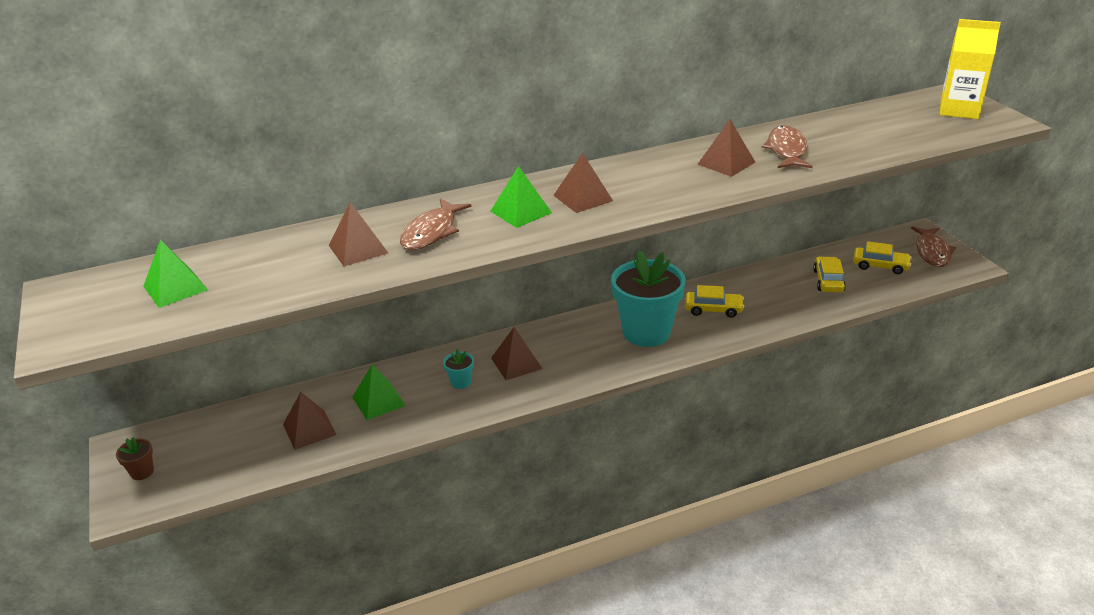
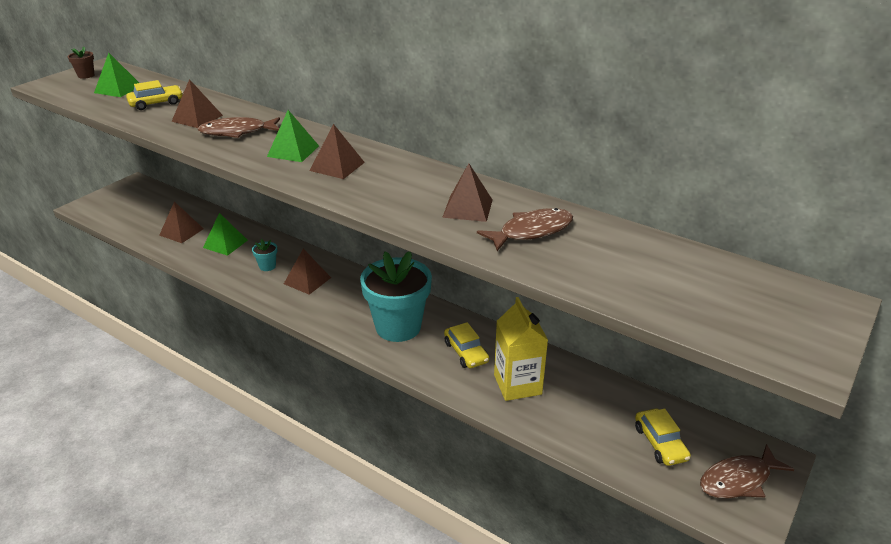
camera: 55 degrees right, 0 degrees up
brown flower pot [116,437,154,480] -> brown flower pot moved to [68,47,94,79]
yellow car [813,256,846,292] -> yellow car moved to [126,80,183,110]
yellow carton [940,19,1001,119] -> yellow carton moved to [494,297,548,401]

